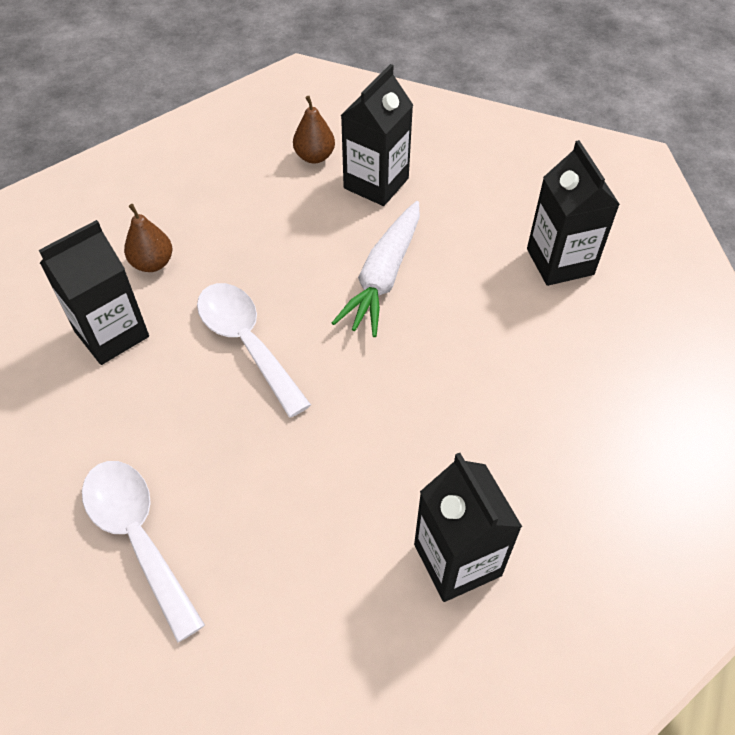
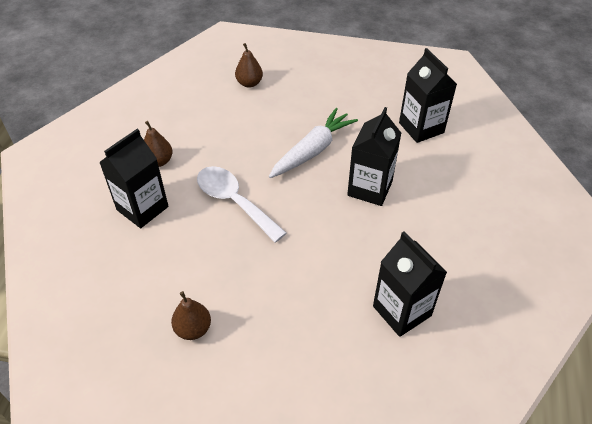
camera: 10 degrees left, 5 degrees down
white spoon [82,461,205,643] -> brown pear [171,291,211,340]
white carrot [332,201,420,337] -> white carrot turned 150 degrees counterclockwise [269,108,358,178]
black carton [341,64,413,206] -> black carton moved to [347,107,401,206]

